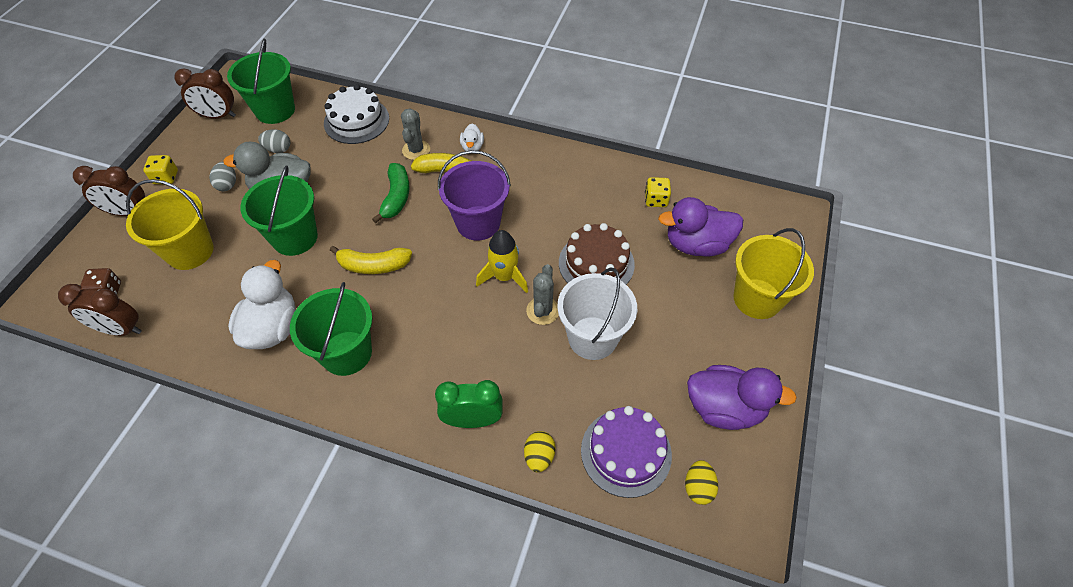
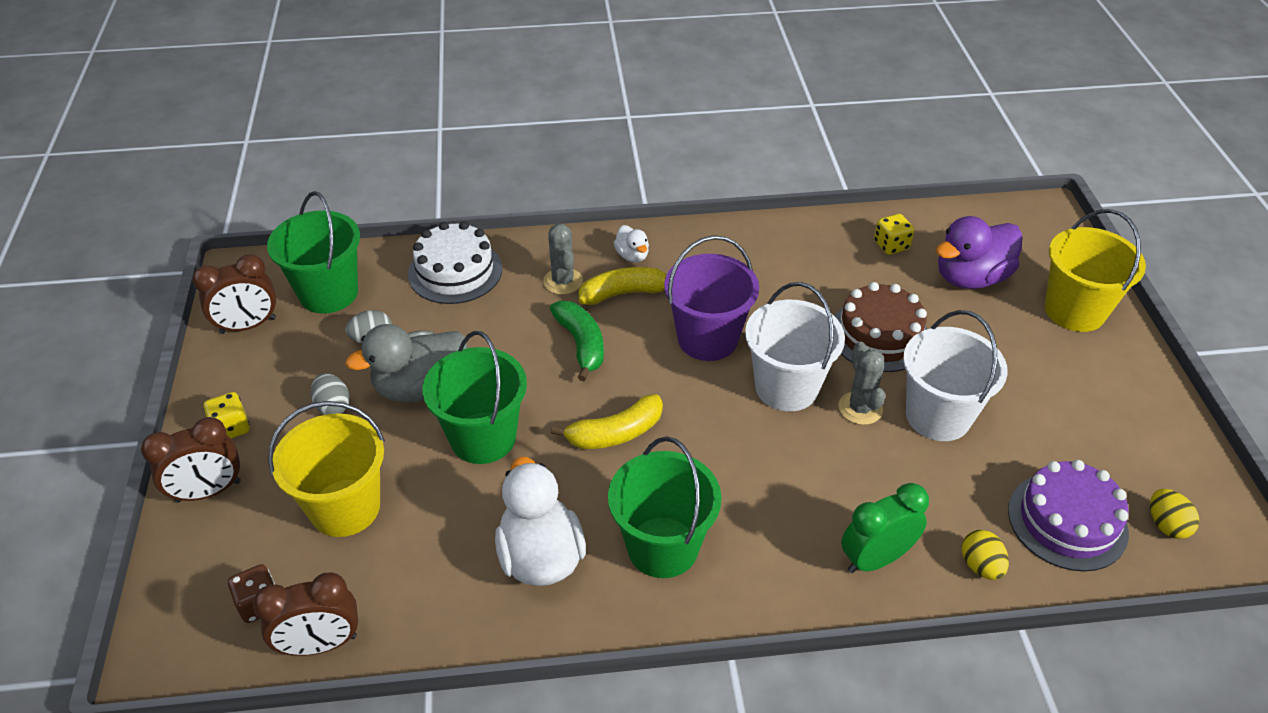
camera: 25 degrees left, 10 degrees down
yellow rocket [476,230,528,293] -> white bucket [745,282,845,411]
purple duck [687,365,797,430] -> none

